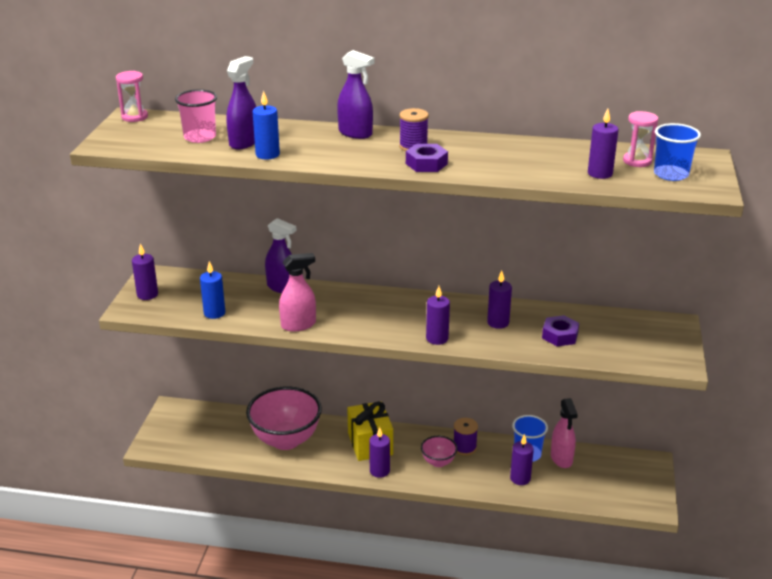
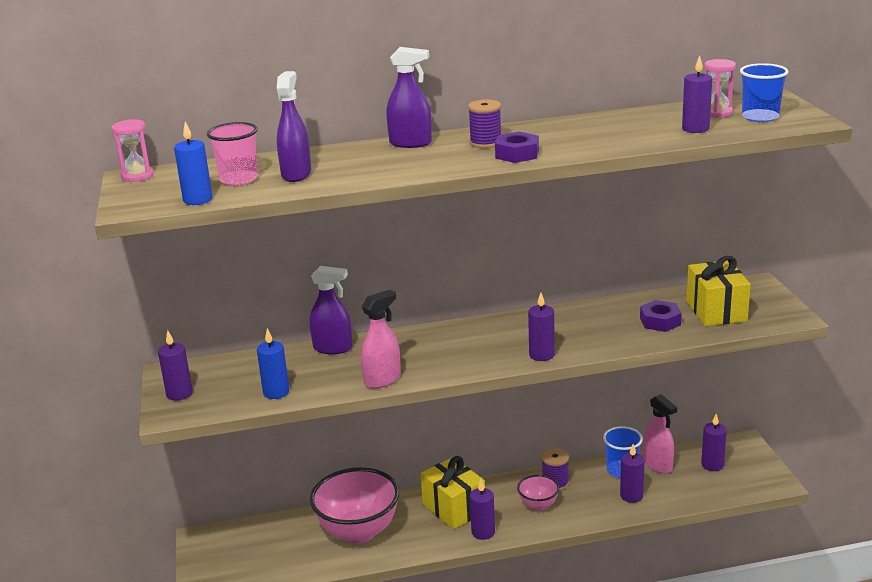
camera: 20 degrees left, 5 degrees down
blue candle [253,91,280,160] -> blue candle moved to [174,122,212,205]
purple candle [487,271,512,329] -> purple candle moved to [701,414,727,471]
none -> yellow gift [686,256,751,326]

